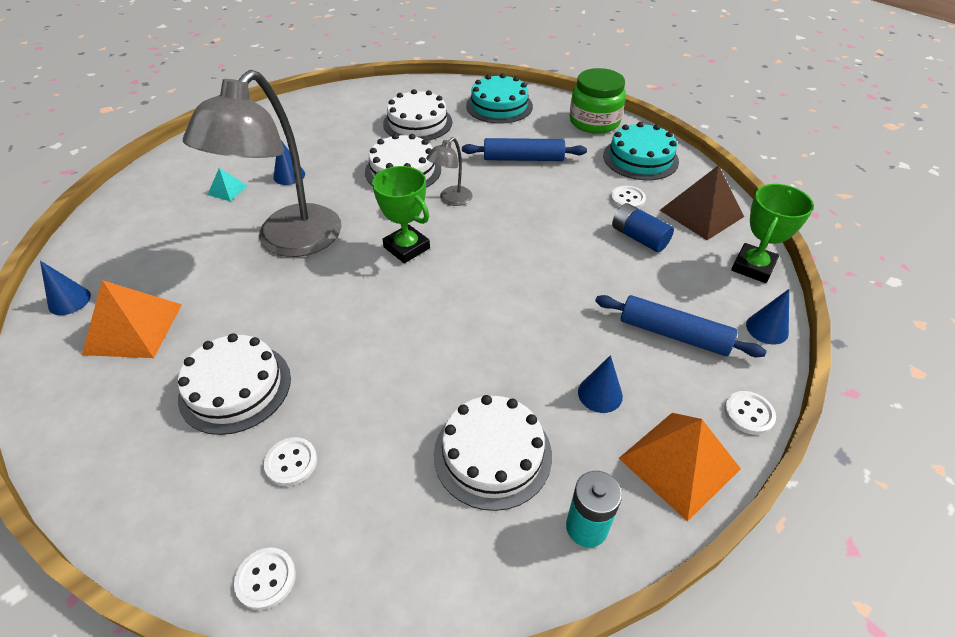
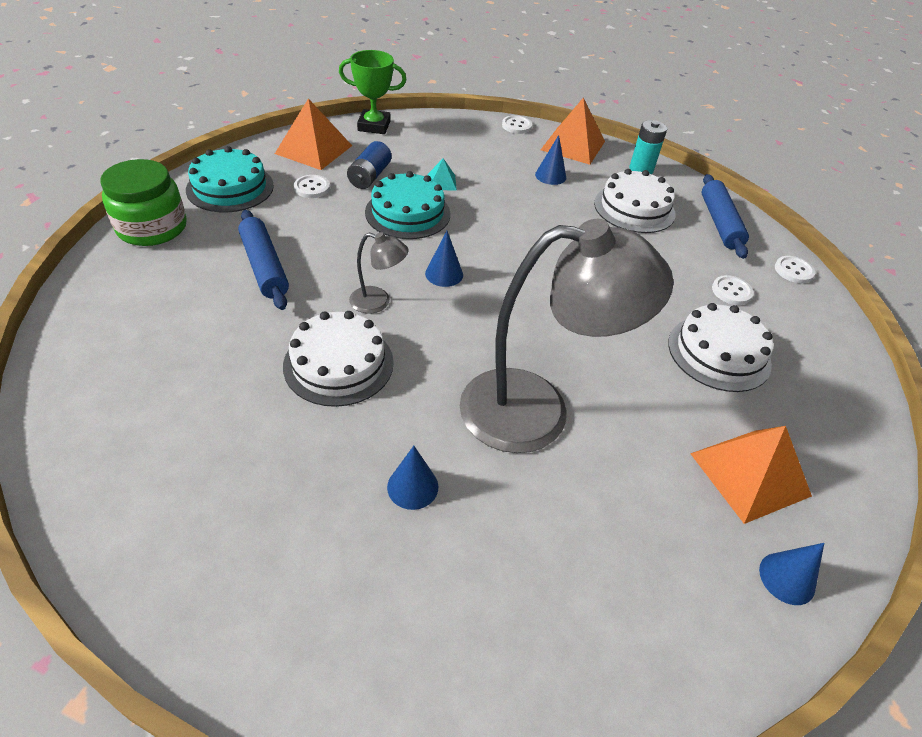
camera: 120 degrees left, 0 degrees up
turquoise pyramid [208,168,247,201] -> turquoise pyramid moved to [427,158,457,191]
green trophy [372,166,430,263] -> none
white cake [383,89,452,141] -> none
turquoise cake [466,73,533,124] -> turquoise cake moved to [365,171,450,239]
blue rolling pin [595,295,767,357] -> blue rolling pin moved to [702,174,749,259]
brown pyramid [660,165,744,240] -> orange pyramid [275,98,352,170]
blue cone [746,289,789,344] -> blue cone moved to [425,231,463,287]

